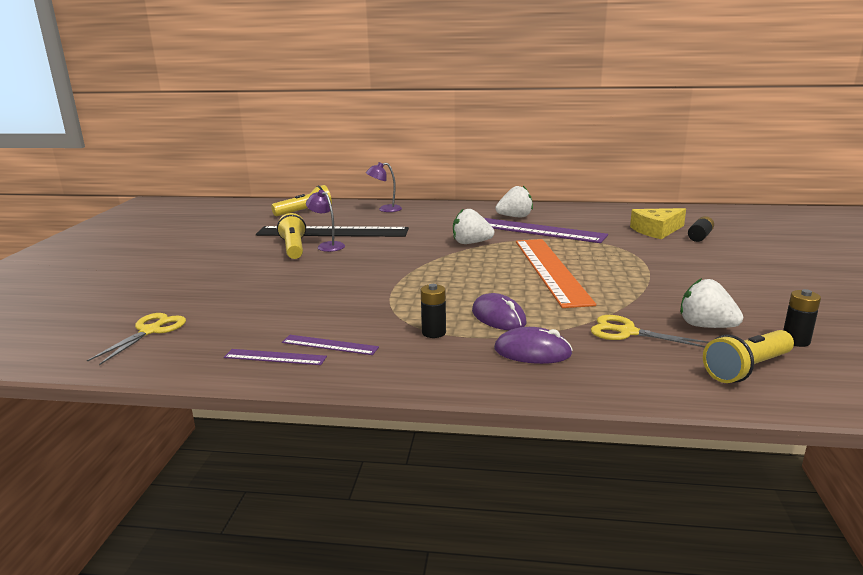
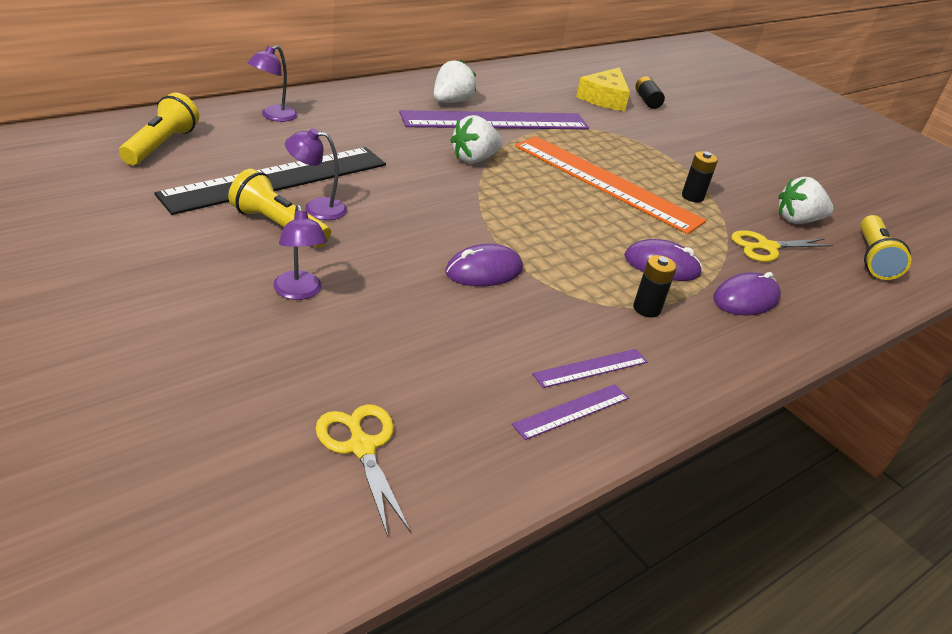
camera: 50 degrees left, 15 degrees up
black battery [783,289,821,347] -> black battery moved to [682,151,718,203]
none -> purple lamp [273,205,327,300]
none -> purple mouse [445,244,523,286]

